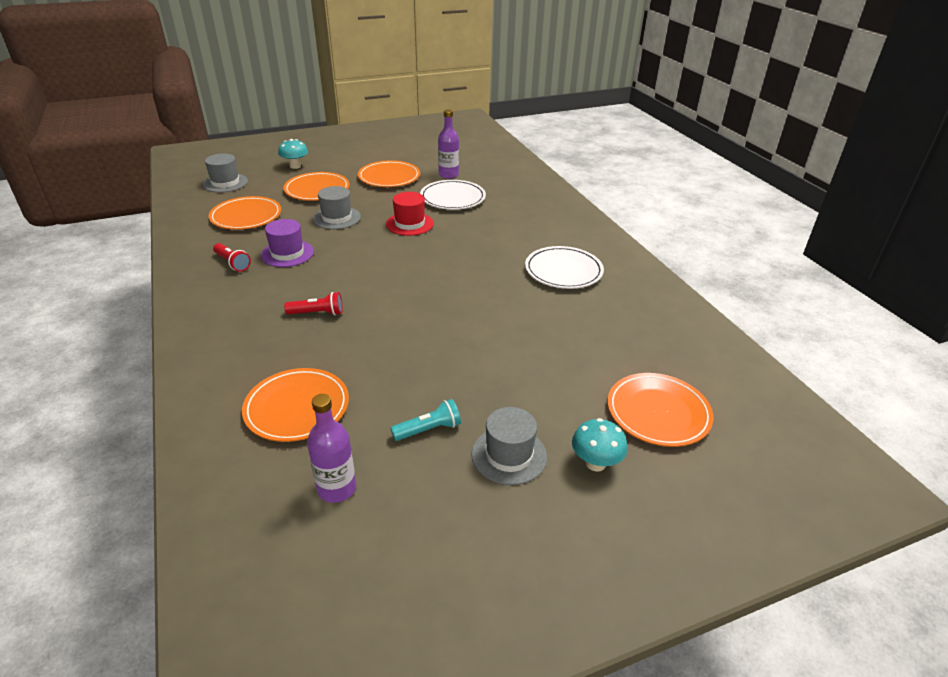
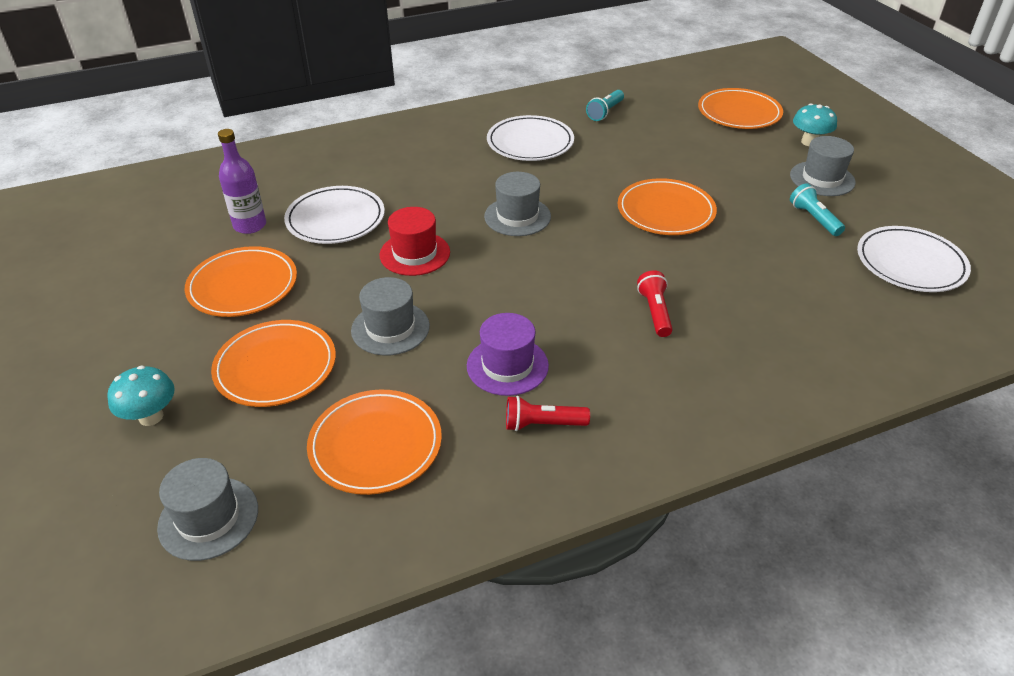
camera: 90 degrees left, 5 degrees up
red flashlight [213,243,251,272] -> red flashlight turned 135 degrees counterclockwise [506,396,590,431]
orange plate [242,368,349,442] -> orange plate moved to [618,178,717,235]
purple bottle [307,394,356,503] -> white plate [857,226,971,292]
none -> grey hat [484,172,551,236]
none -> turquoise flashlight [586,90,624,121]

